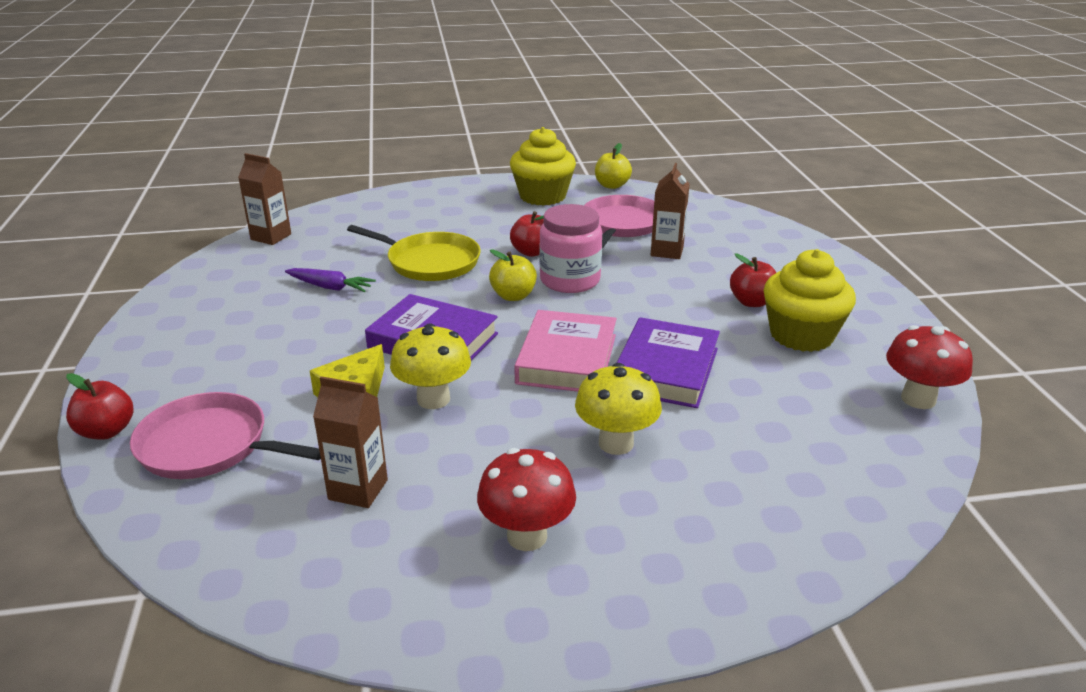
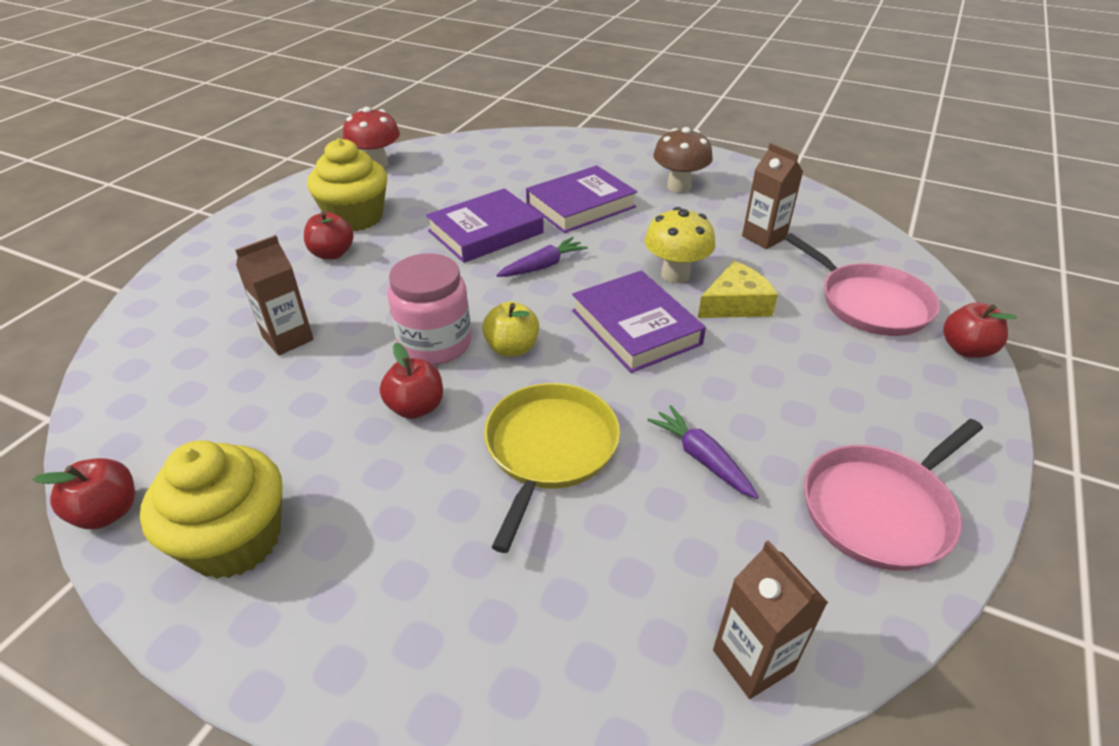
camera: 145 degrees left, 10 degrees up
yellow pan [347,225,481,281] -> yellow pan turned 45 degrees clockwise [484,383,620,553]
red mushroom [477,448,576,551] -> brown mushroom [653,127,713,193]
pink book [514,310,617,392] -> purple carrot [496,237,588,277]
yellow mushroom [575,363,662,455] -> purple book [526,165,638,233]
pink pan [584,195,654,249] -> pink pan moved to [804,419,983,571]
yellow apple [595,143,632,189] -> red apple [33,458,135,529]

